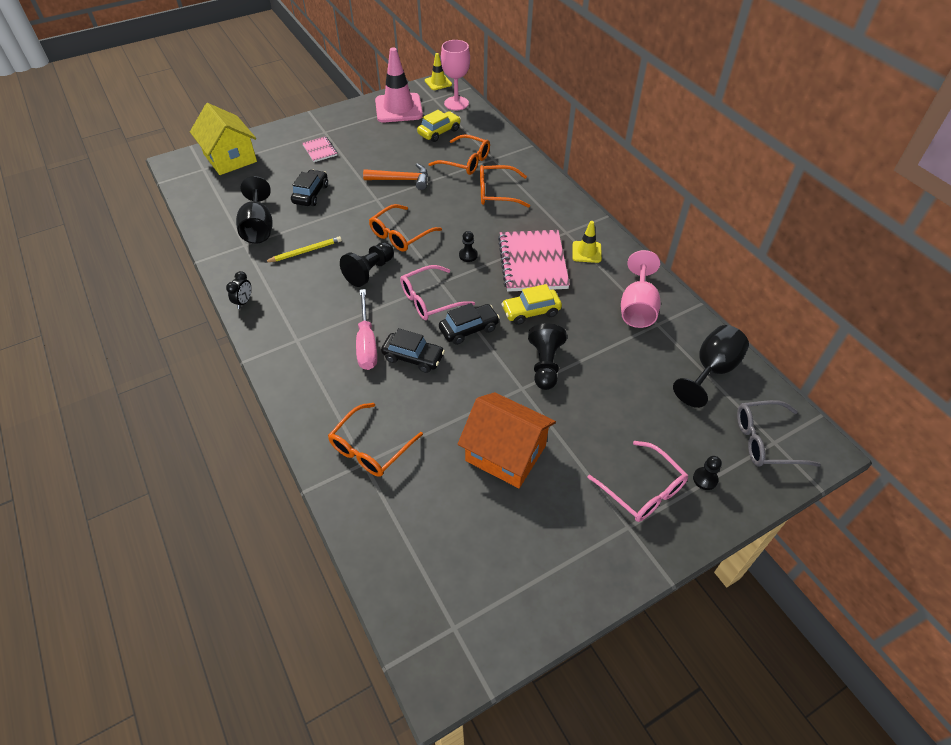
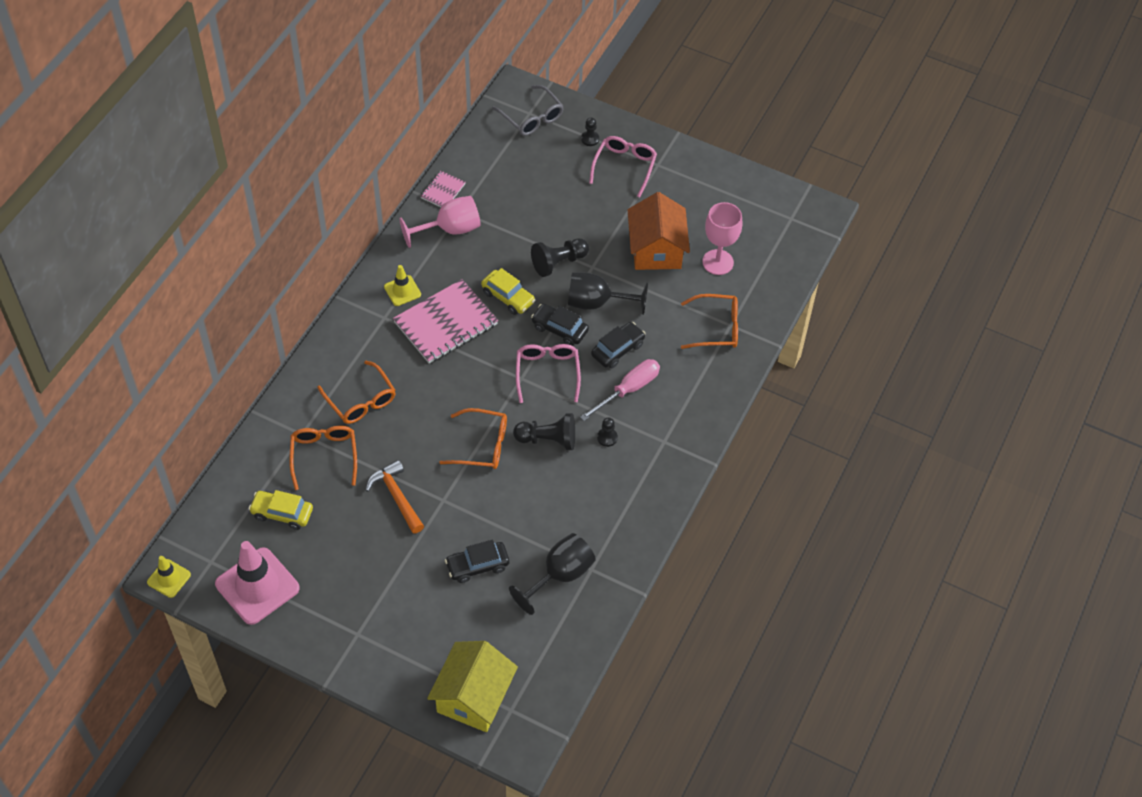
camera: 125 degrees left, 5 degrees up
black clock [226,271,252,309] -> none
yellow pencil [265,236,342,262] -> none
pink notebook [302,136,337,162] -> pink notebook moved to [420,171,466,207]
black car [381,328,445,373] -> black car turned 60 degrees clockwise [591,322,646,368]
pink glasses [400,265,475,320] -> pink glasses turned 120 degrees counterclockwise [516,344,581,403]
pink goblet [441,40,470,110] -> pink goblet moved to [702,202,742,275]
black pawn [459,231,478,262] -> black pawn moved to [597,417,618,447]
black goblet [673,325,749,408] -> black goblet moved to [568,272,648,315]

